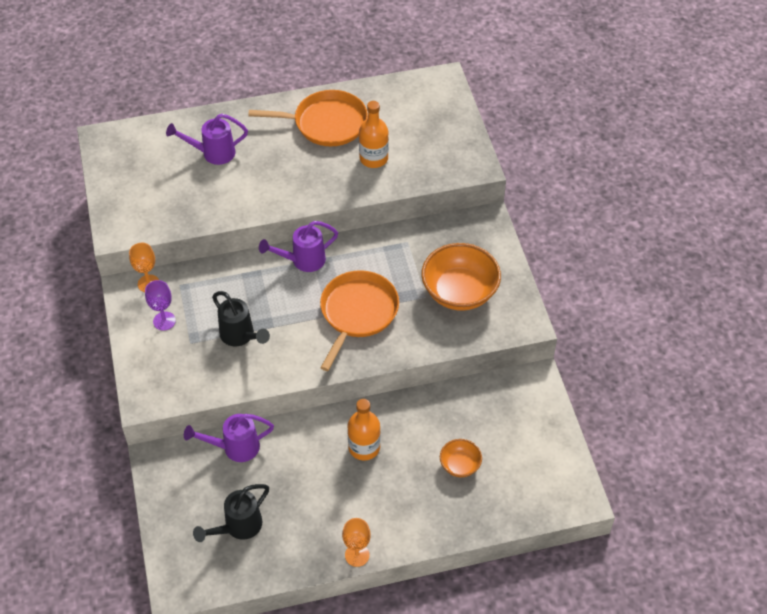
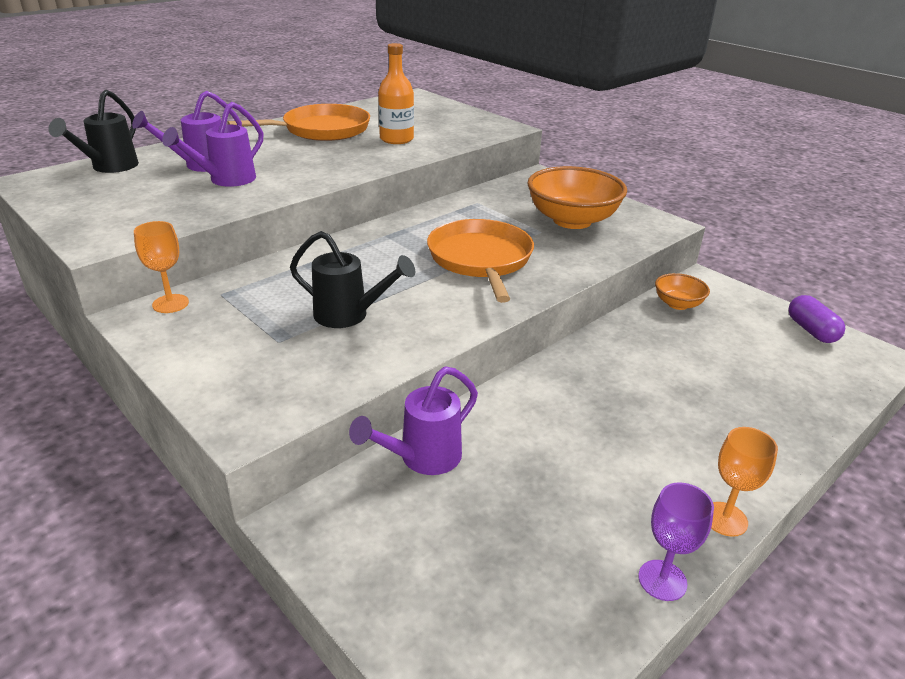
camera: 30 degrees left, 20 degrees down
purple goblet [145,280,176,330] -> purple goblet moved to [638,483,714,601]
black watering can [193,484,269,542] -> black watering can moved to [48,90,139,173]
purple watering can [259,221,338,272] -> purple watering can moved to [162,102,264,187]
orange bottle [347,399,380,461] -> none
orange bowl [440,439,482,477] -> orange bowl moved to [655,273,710,310]
none -> purple capsule [788,295,845,343]

